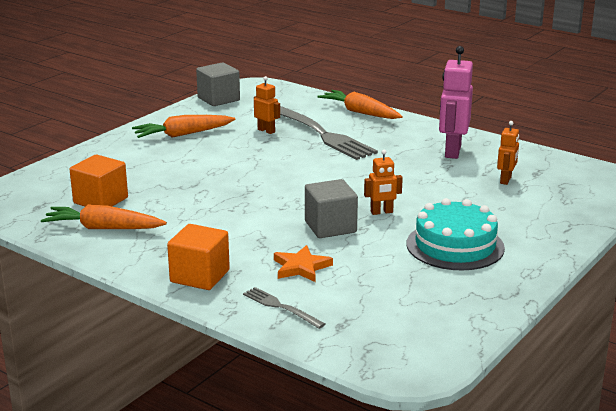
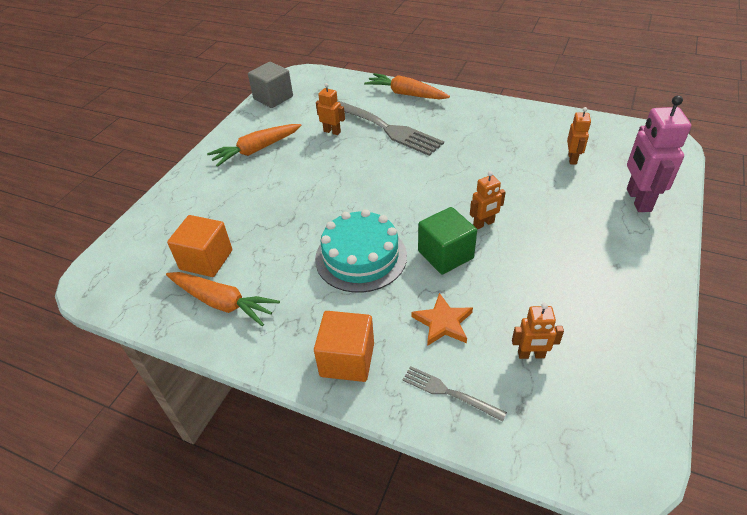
camera: 10 degrees left, 20 degrees up
orange carrot [41,204,167,229] -> orange carrot turned 150 degrees counterclockwise [166,272,280,326]
grey cube [305,179,358,238] -> green cube [418,207,477,274]
turquoise cake [407,198,505,271] -> turquoise cake moved to [315,209,407,293]
pink robot [439,46,473,159] -> pink robot moved to [627,95,691,212]
none -> orange robot [512,303,564,359]

